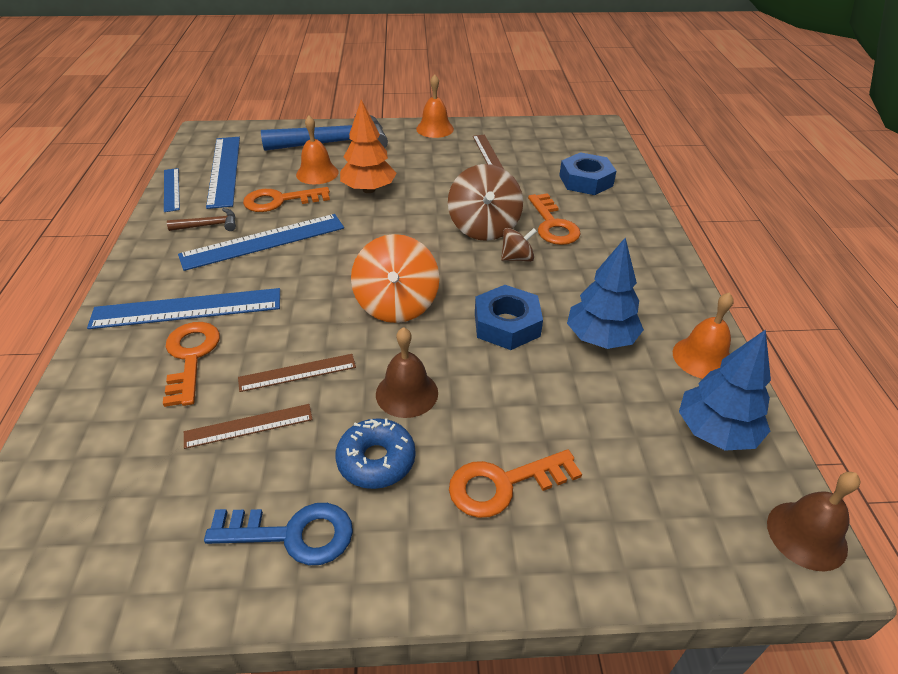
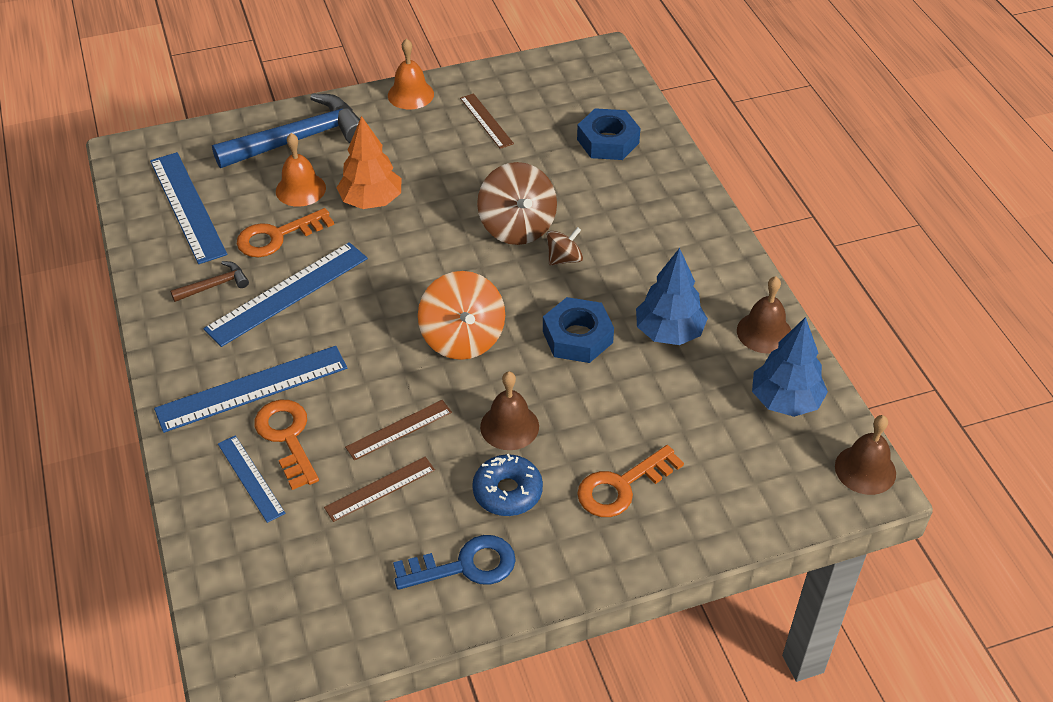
camera: 15 degrees left, 5 degrees up
blue ruler [164,168,180,212] -> blue ruler moved to [218,435,285,523]
orange key [528,193,581,245] -> none
orange bell [673,292,733,379] -> brown bell [737,276,791,353]

